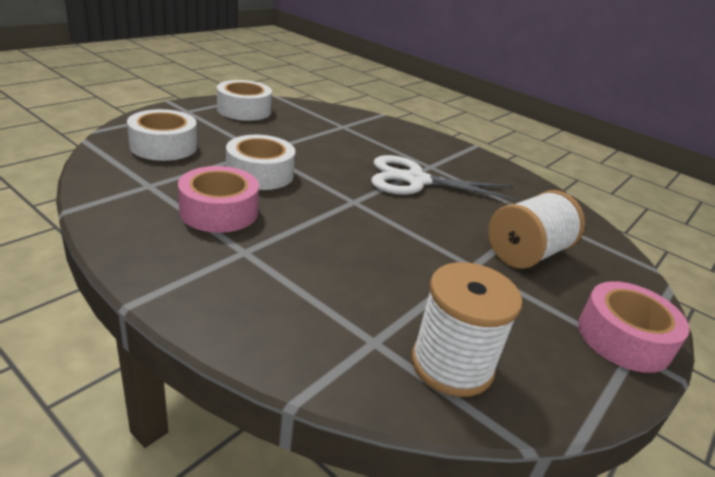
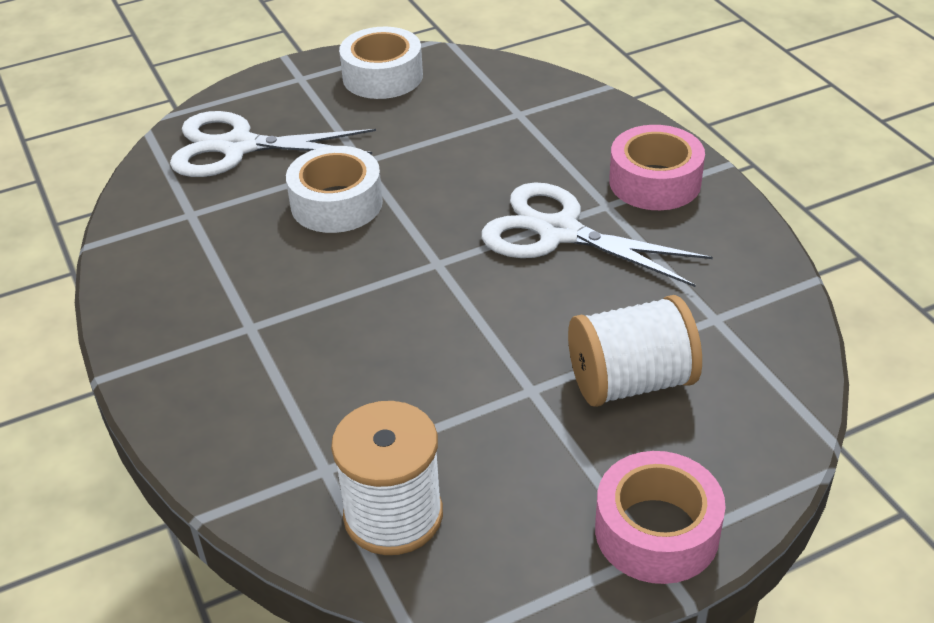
camera: 30 degrees right, 10 degrees up
white tape [127,109,197,161] -> white scissors [170,111,376,177]
pink tape [178,166,259,233] -> pink tape moved to [609,125,705,210]

